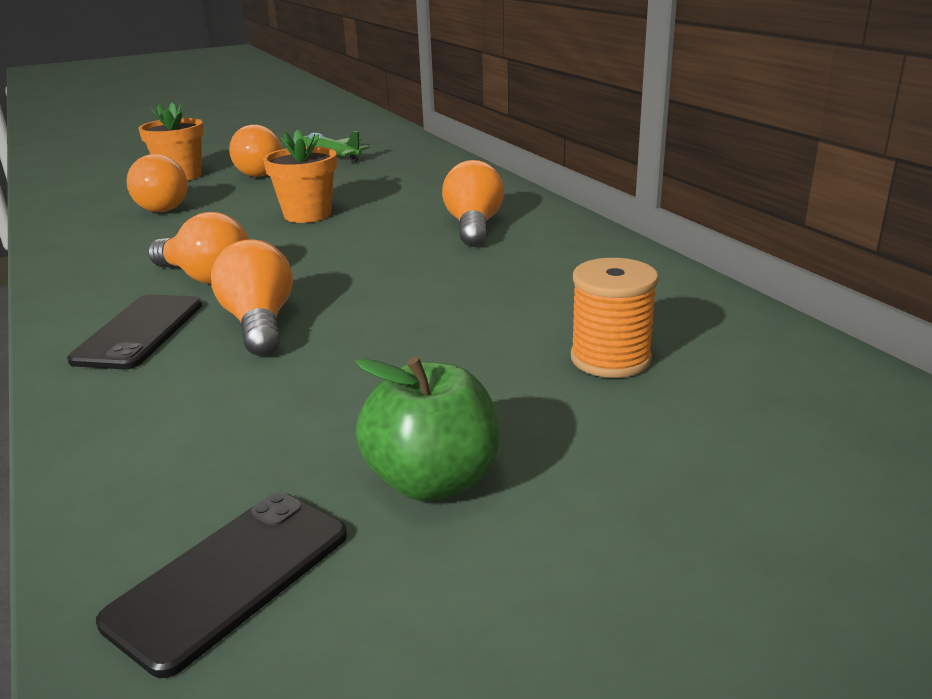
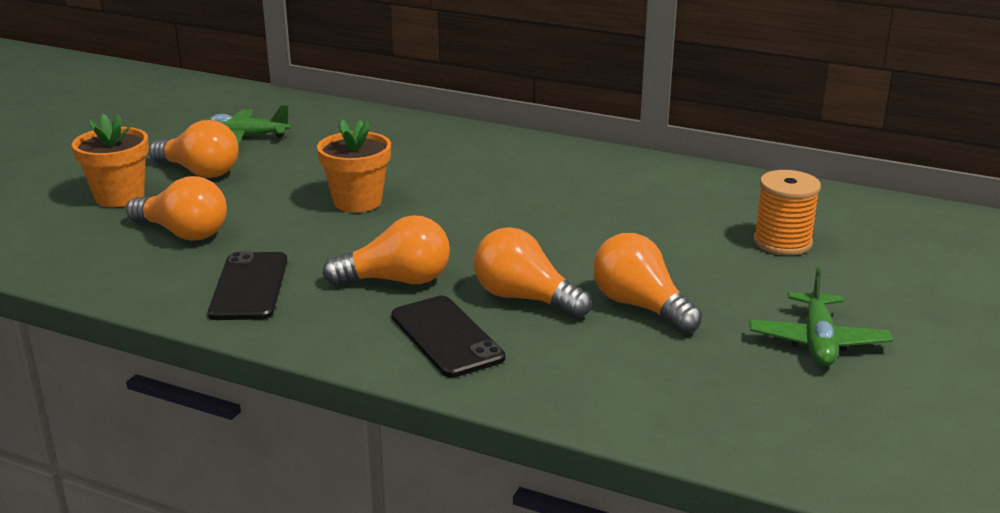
camera: 40 degrees left, 0 degrees up
black phone [96,492,347,678] -> black phone moved to [208,252,287,320]
green apple [356,357,499,501] -> green plane [750,268,893,367]
orange light bulb [442,160,504,247] -> orange light bulb moved to [593,233,702,334]

